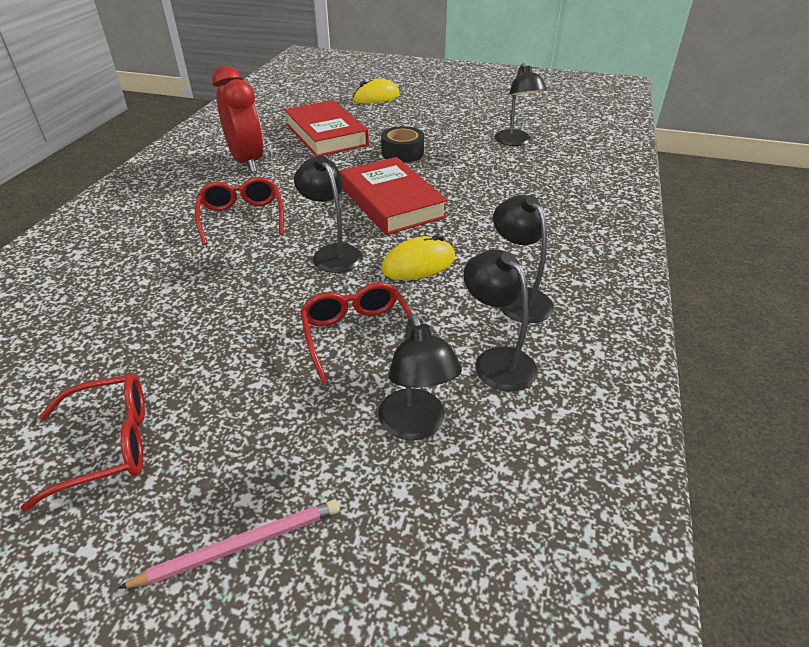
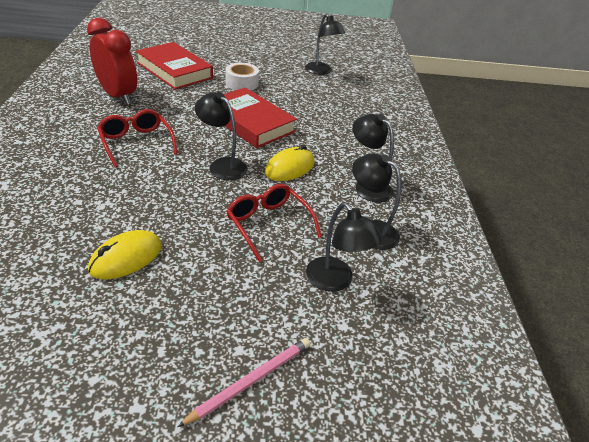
camera: 20 degrees left, 0 degrees up
red glasses [21,373,145,512] -> none
yellow mouse [352,79,400,104] -> yellow mouse moved to [88,230,162,279]
black tape [381,126,424,163] -> white tape [225,63,259,91]

